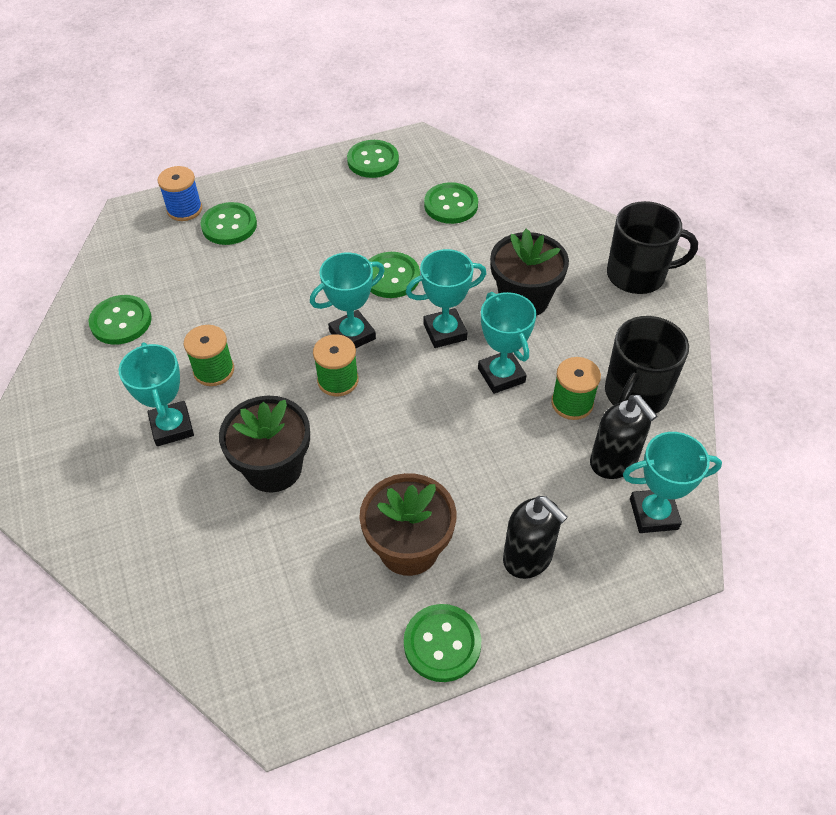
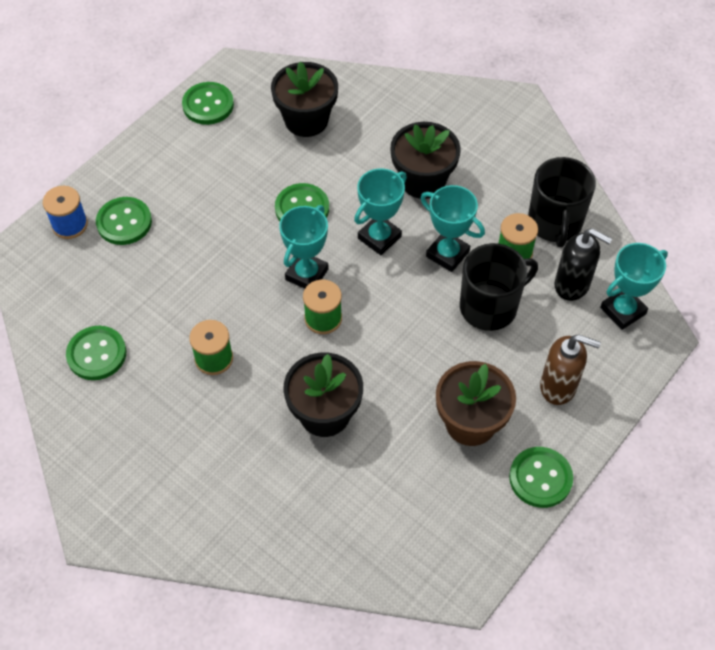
camera: 30 degrees left, 5 degrees up
turquoise trophy [119,342,194,446] -> none
green button [424,182,478,224] -> black flower pot [271,62,338,137]
black soap dispenser [503,496,568,579] -> brown soap dispenser [540,334,601,405]
black mug [607,201,698,294] -> black mug moved to [460,243,538,331]

